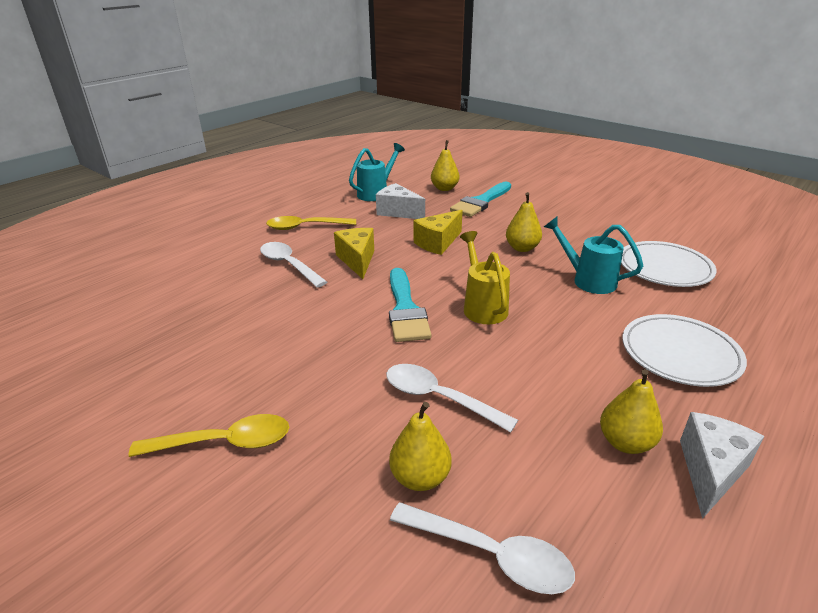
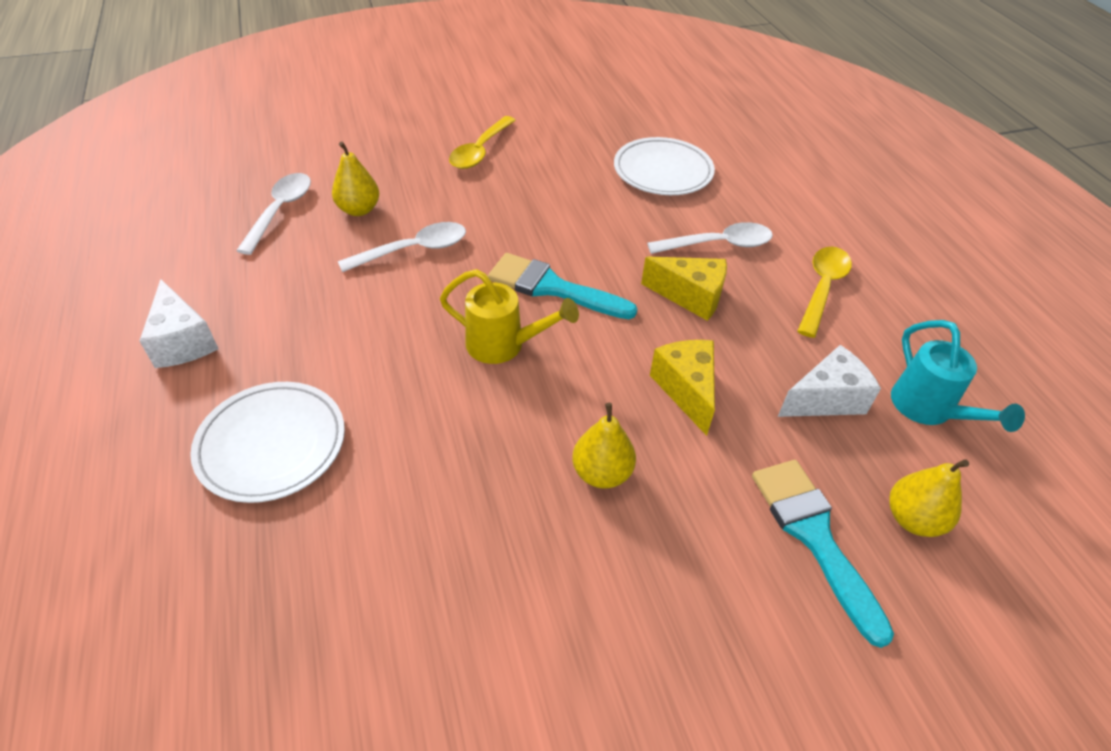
camera: 120 degrees right, 15 degrees up
white spoon [390,502,575,594] -> white spoon turned 135 degrees clockwise [236,173,311,255]
turquoise watering can [544,217,643,294] -> none
yellow pear [600,369,663,454] -> none
white plate [621,241,716,287] -> white plate moved to [614,137,715,195]

